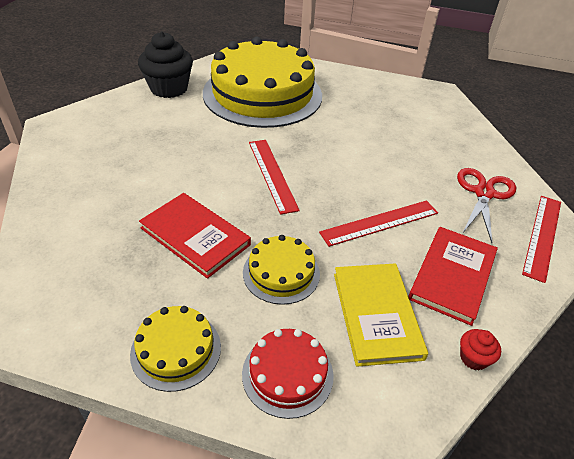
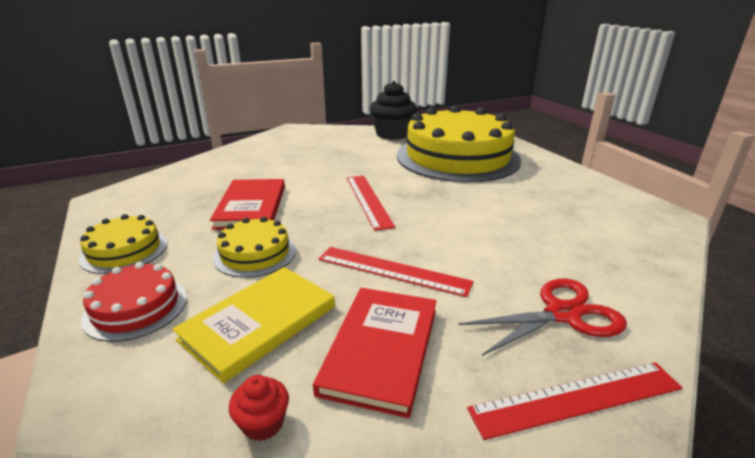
camera: 50 degrees right, 15 degrees down
red ruler [249,140,300,215] -> red ruler turned 45 degrees counterclockwise [347,176,395,231]
red book [408,227,498,326] -> red book turned 60 degrees counterclockwise [313,288,437,418]

